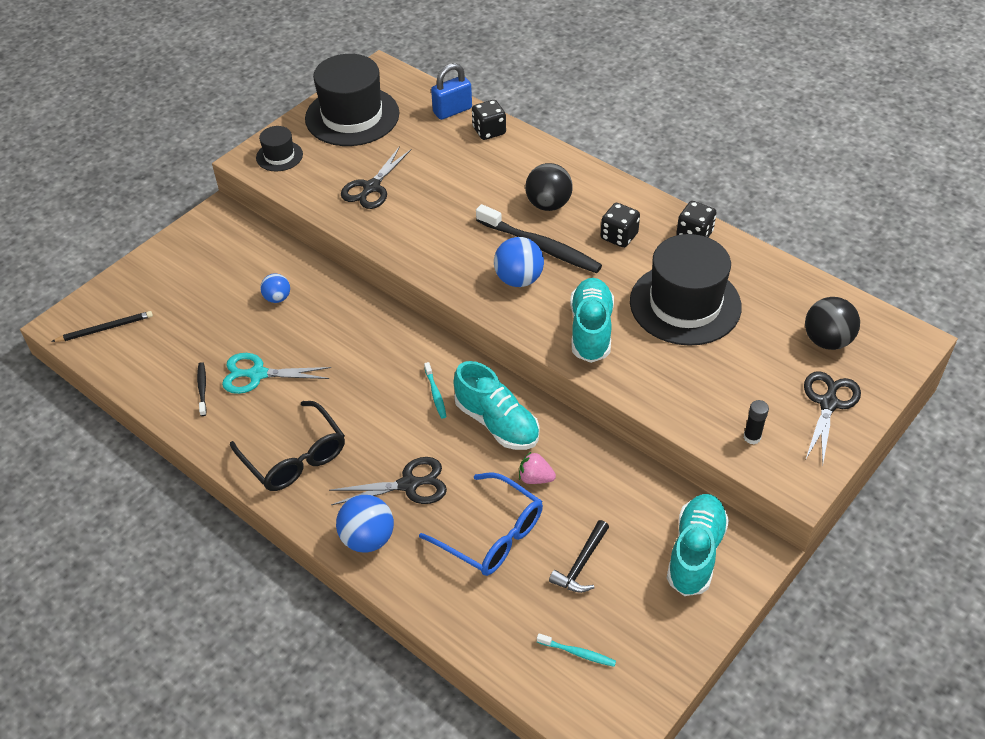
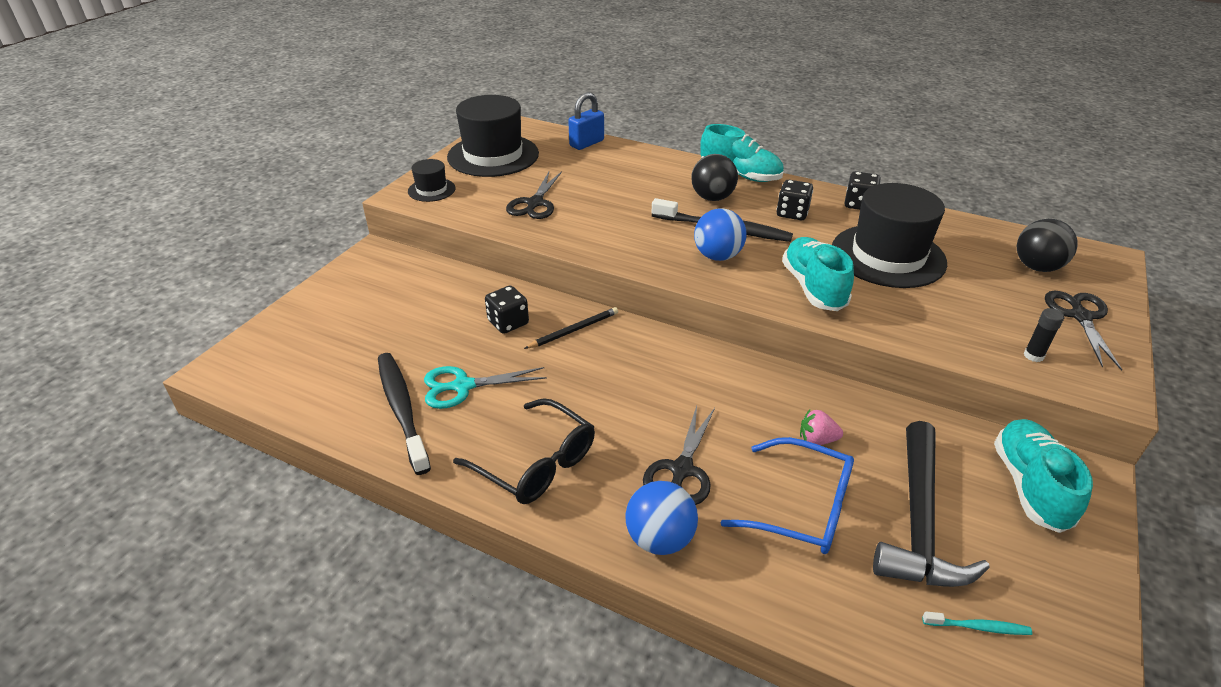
camera: 15 degrees left, 10 degrees down
black pencil [51,311,153,342] -> black pencil moved to [524,307,618,349]
black toothbrush [197,362,207,416] -> black toothbrush [378,353,431,475], size x2.20
blue ball [260,273,290,303] -> none
black scissors [329,457,447,505] -> black scissors turned 135 degrees clockwise [643,406,715,505]
turquoise toothbrush [424,362,447,419] -> none
turquoise shoe [453,361,540,450] -> turquoise shoe moved to [700,124,784,182]
black dice [472,100,506,140] -> black dice moved to [485,285,529,334]
black hammer [549,520,609,593] -> black hammer [873,421,990,587], size x1.96

